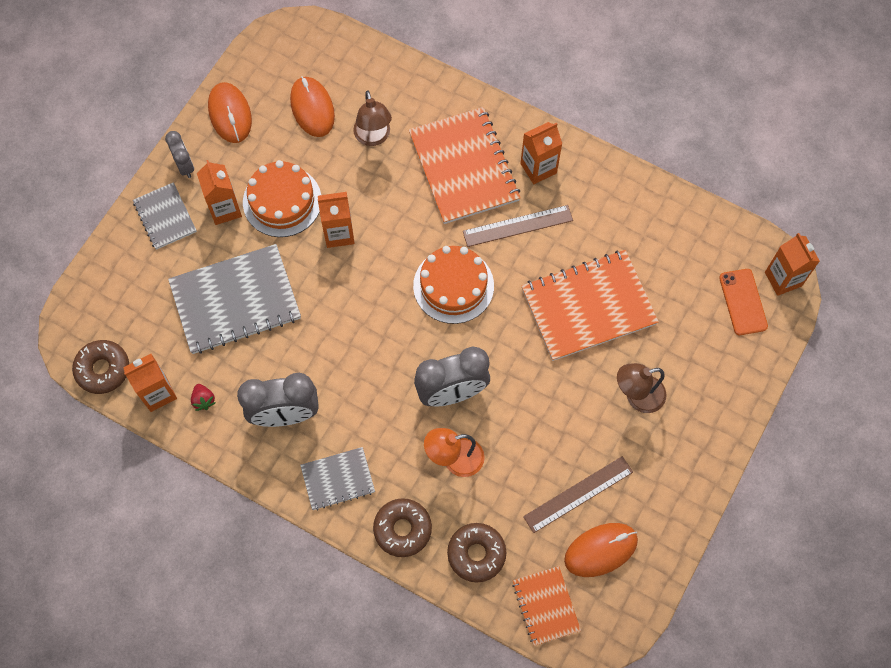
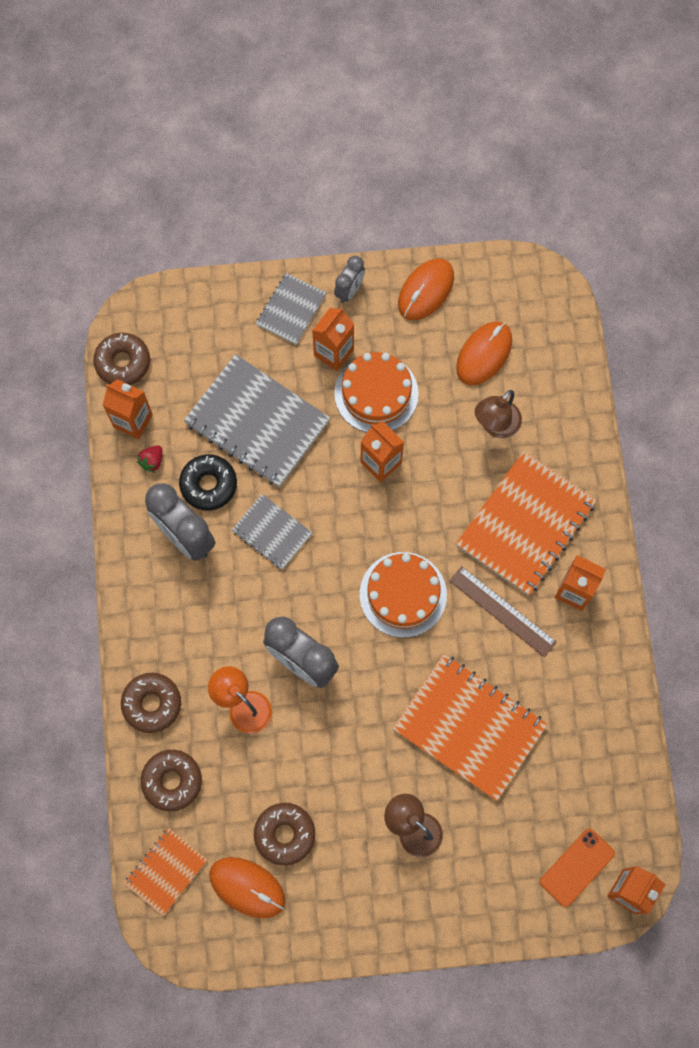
camera: 55 degrees right, 5 degrees up
grey notebook [300,447,375,510] -> grey notebook moved to [232,494,312,570]
brown ruler [523,456,633,533] -> brown donut [254,803,315,866]
none -> black donut [179,454,237,511]

